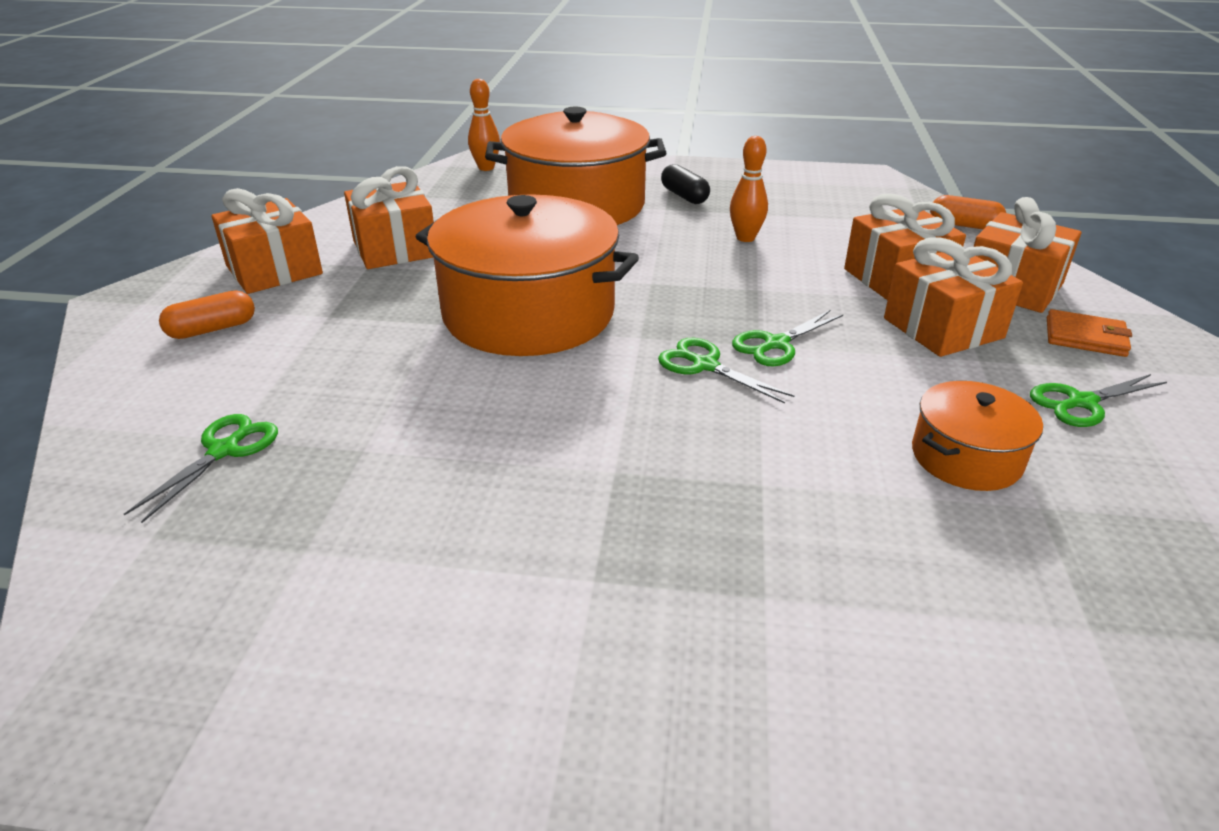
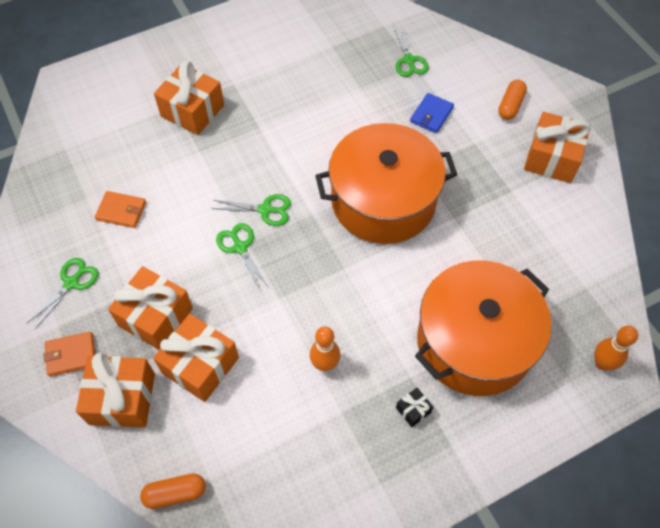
camera: 145 degrees right, 25 degrees up
orange gift [344,166,434,269] -> orange gift moved to [154,61,224,135]
black capsule [661,164,710,204] -> black gift [396,388,433,427]
green scissors [732,310,843,366] -> green scissors turned 45 degrees counterclockwise [216,223,270,291]
orange pot [912,381,1043,491] -> orange wallet [95,191,146,228]
none -> blue wallet [410,93,454,133]

